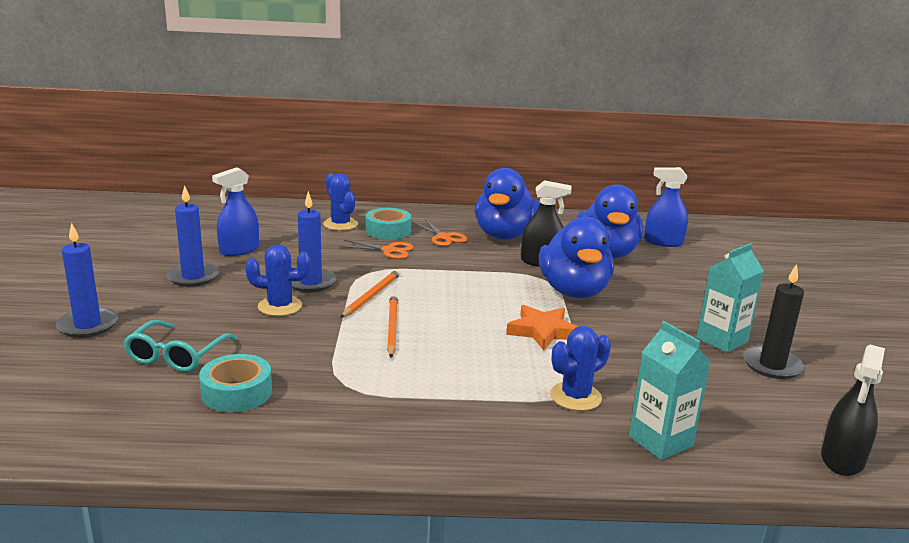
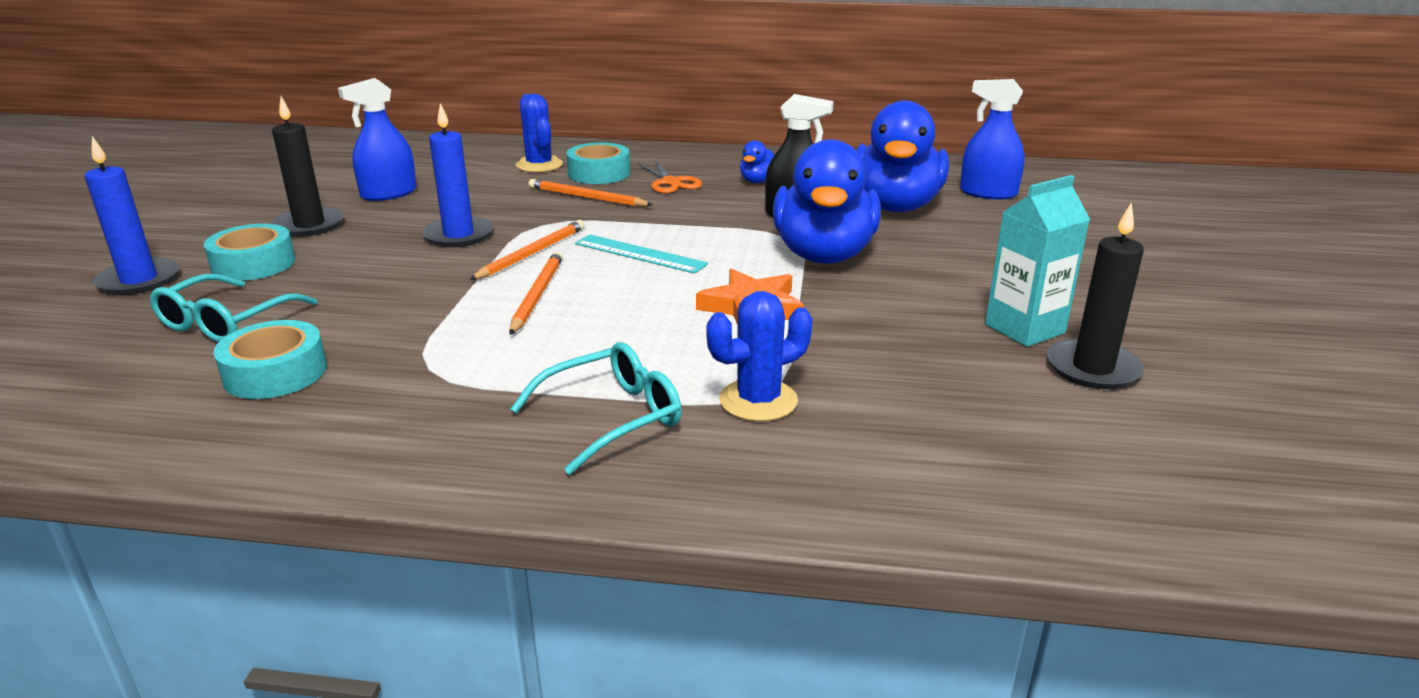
camera: 10 degrees right, 5 degrees up
blue candle [166,185,219,287] -> black candle [272,96,344,237]
blue cactus [245,244,311,316] -> none
orange scissors [339,240,414,259] -> orange pencil [528,179,653,207]
blue duck [475,168,540,240] -> blue duck [740,141,774,183], size x0.42
turquoise carton [629,321,711,460] -> none
black spray bottle [821,345,885,476] -> none
none -> turquoise tape [204,224,295,281]
none -> turquoise glasses [510,342,682,475]
none -> turquoise ruler [575,234,708,274]

